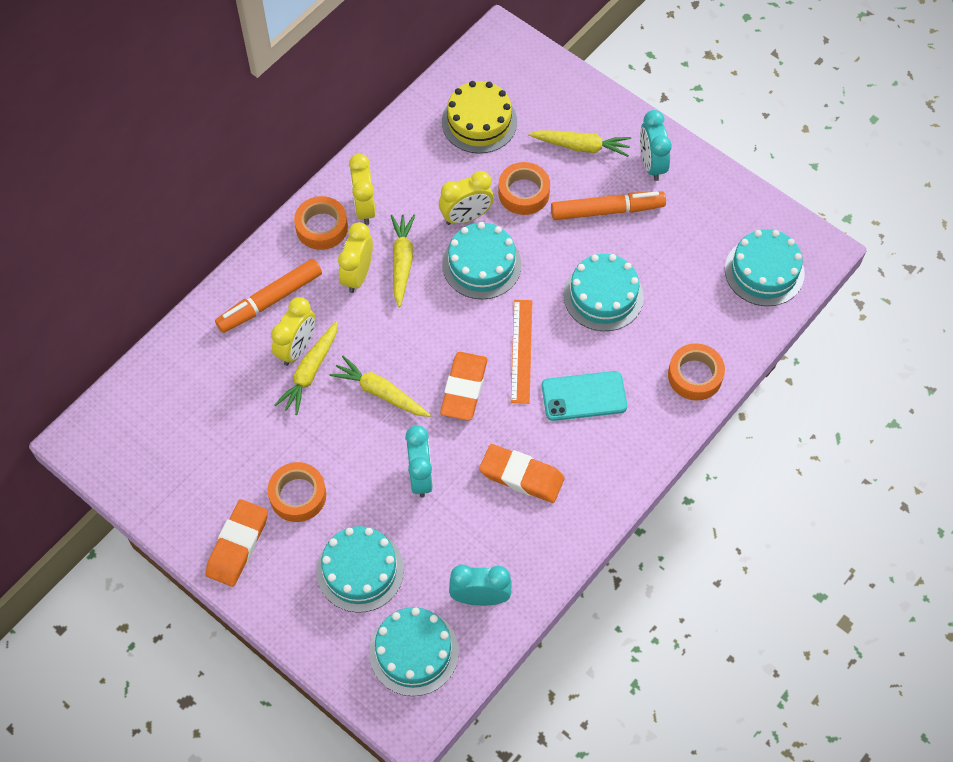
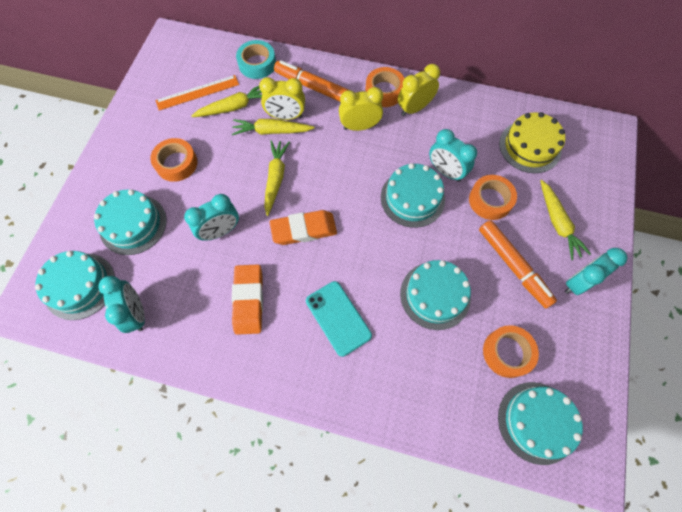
camera: 65 degrees right, 5 degrees up
orange eraser [205,499,268,587] -> none
yellow carrot [391,215,415,307] -> yellow carrot moved to [191,86,262,117]
yellow clock [439,171,494,225] -> turquoise clock [429,129,477,182]
orange ruler [511,300,532,404] -> orange ruler moved to [155,75,239,110]
orange tape [668,343,725,401] -> orange tape moved to [483,325,539,378]
none -> turquoise tape [236,40,276,79]

